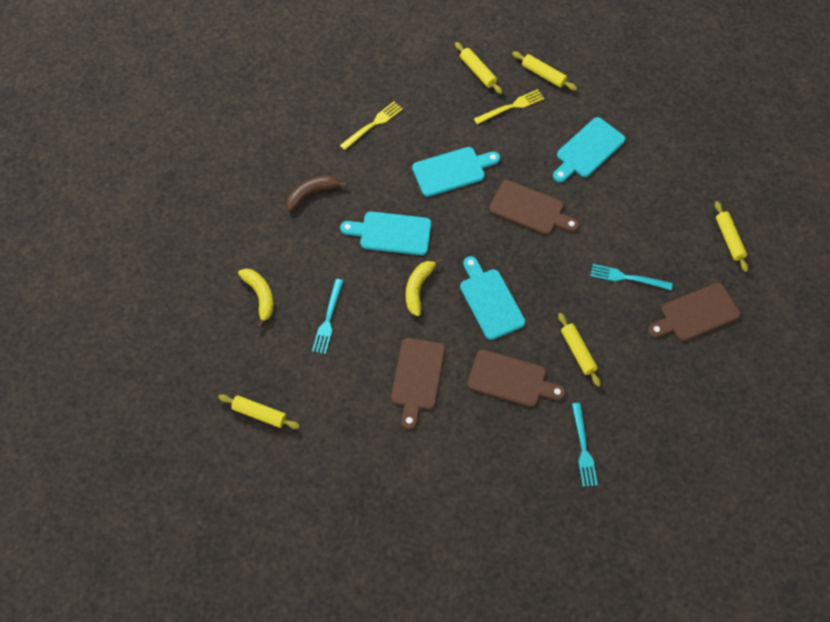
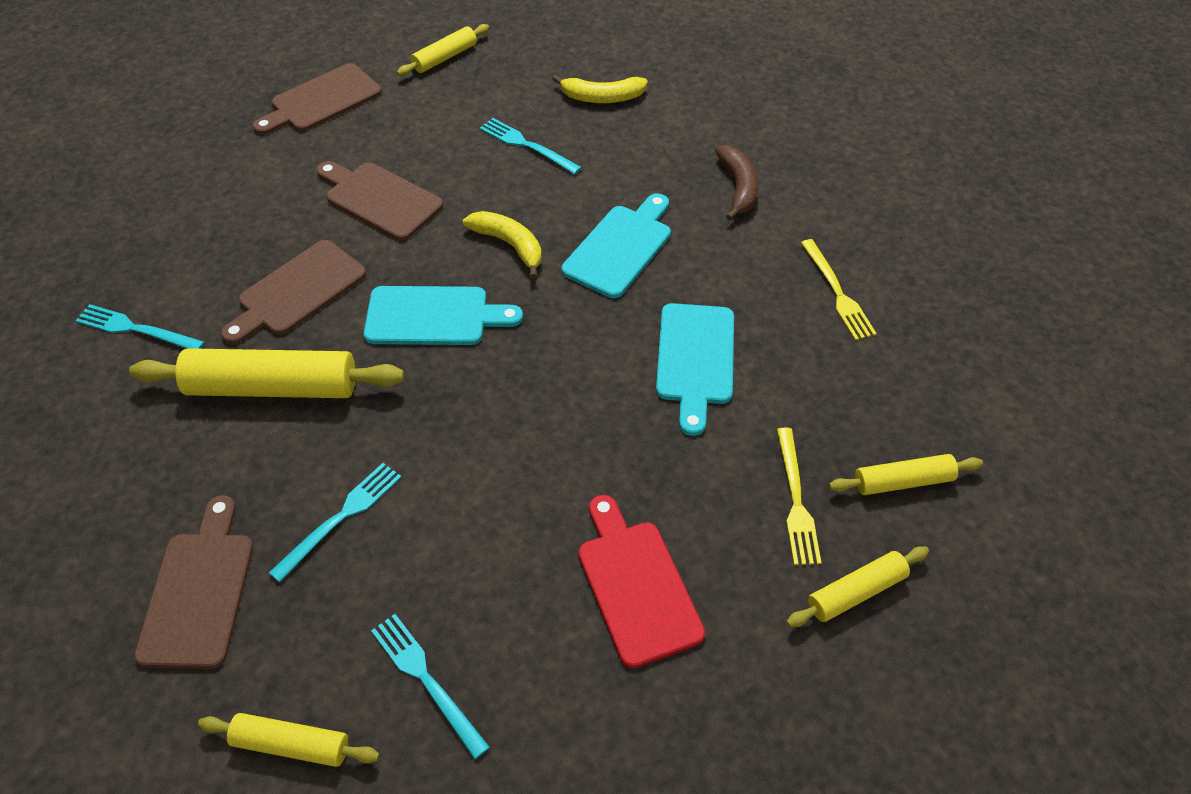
camera: 115 degrees right, 10 degrees down
brown cutting board [489,180,579,235] -> brown cutting board moved to [253,63,382,135]
turquoise cutting board [553,117,625,182] -> red cutting board [578,495,705,668]
yellow rolling pin [558,313,601,387] -> yellow rolling pin [129,348,404,398], size x1.81
none -> turquoise fork [371,614,490,759]

